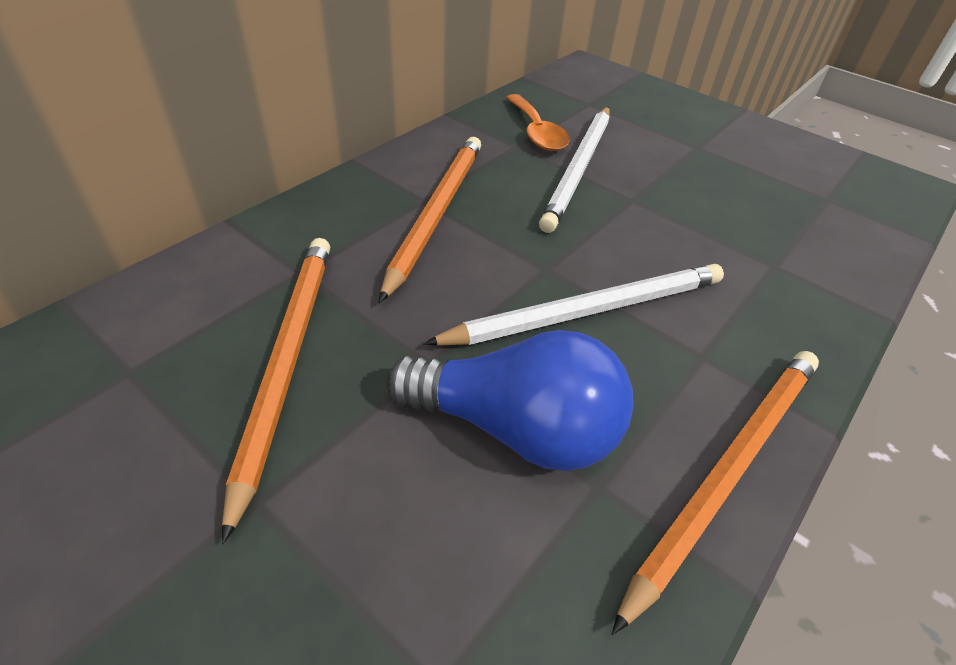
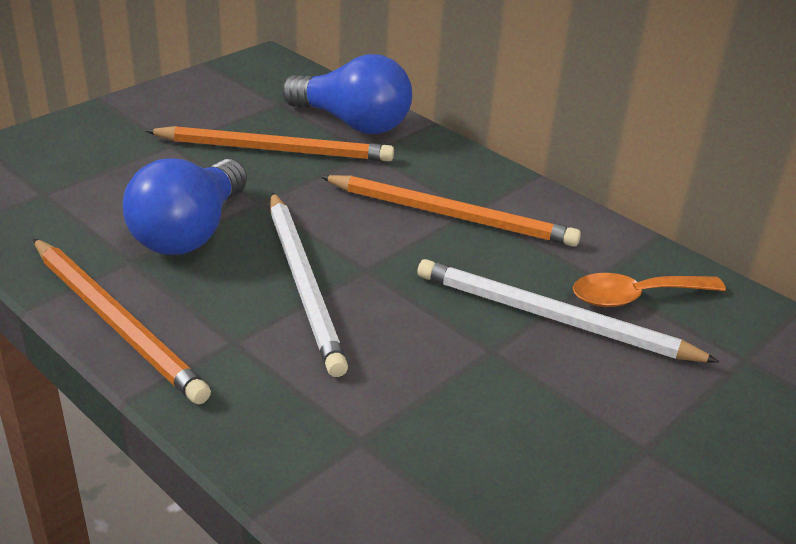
camera: 95 degrees right, 10 degrees down
none -> blue light bulb [282,54,412,134]

